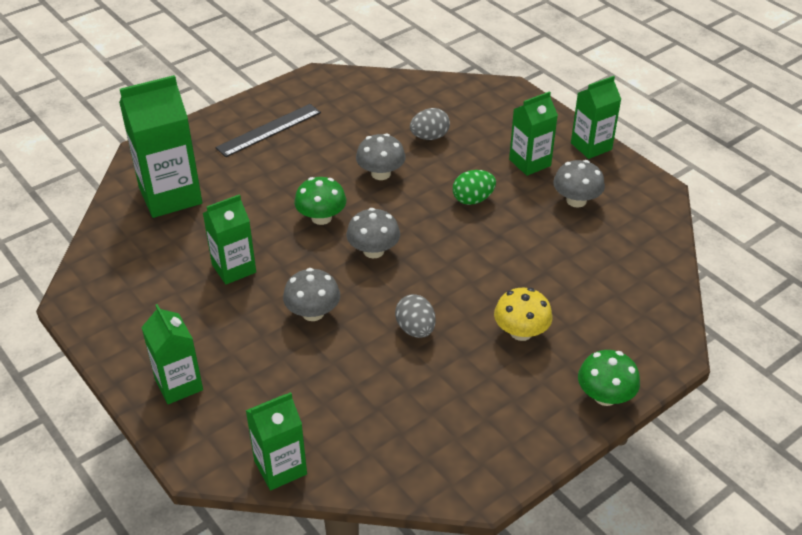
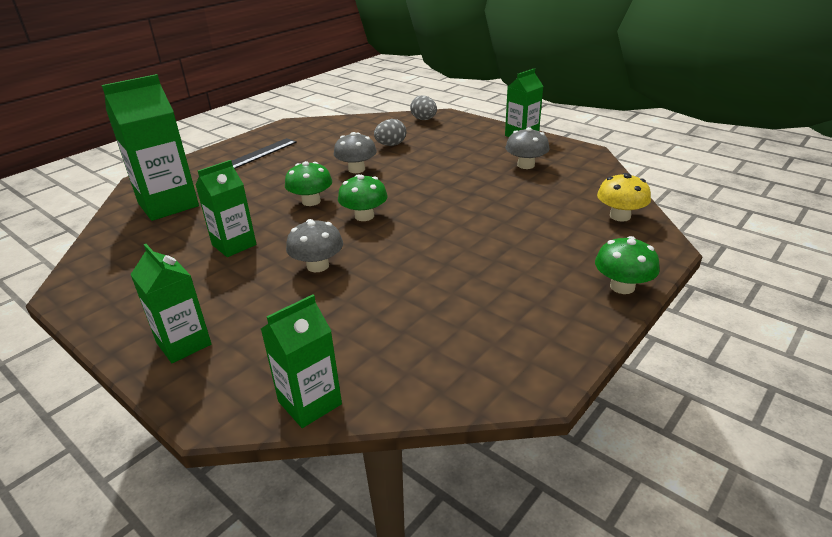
camera: 10 degrees left, 10 degrees down
grey mushroom [346,208,400,259] -> green mushroom [338,174,388,221]
grey egg [395,294,436,338] -> grey egg moved to [410,95,437,120]
green egg [453,170,496,205] -> none
yellow mushroom [494,288,553,341] -> yellow mushroom moved to [597,173,651,222]
green carton [509,91,558,176] -> none

